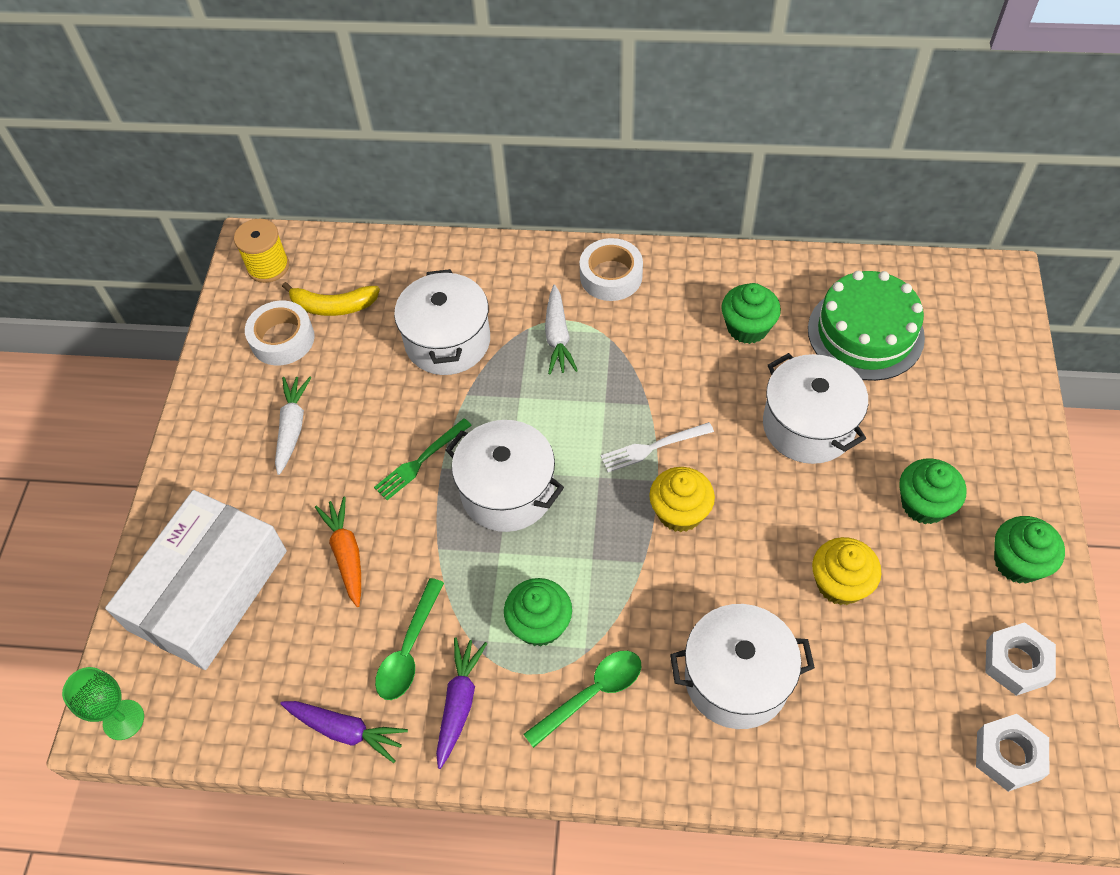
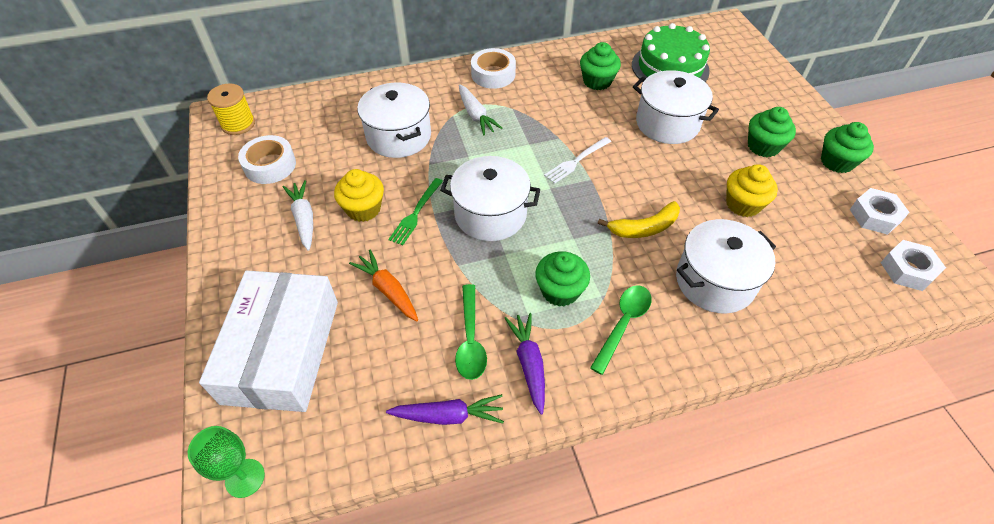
camera: 25 degrees left, 5 degrees down
yellow banana [282,282,380,316] -> yellow banana moved to [598,201,680,238]
yellow cupcake [649,467,715,532] -> yellow cupcake moved to [334,169,384,222]

